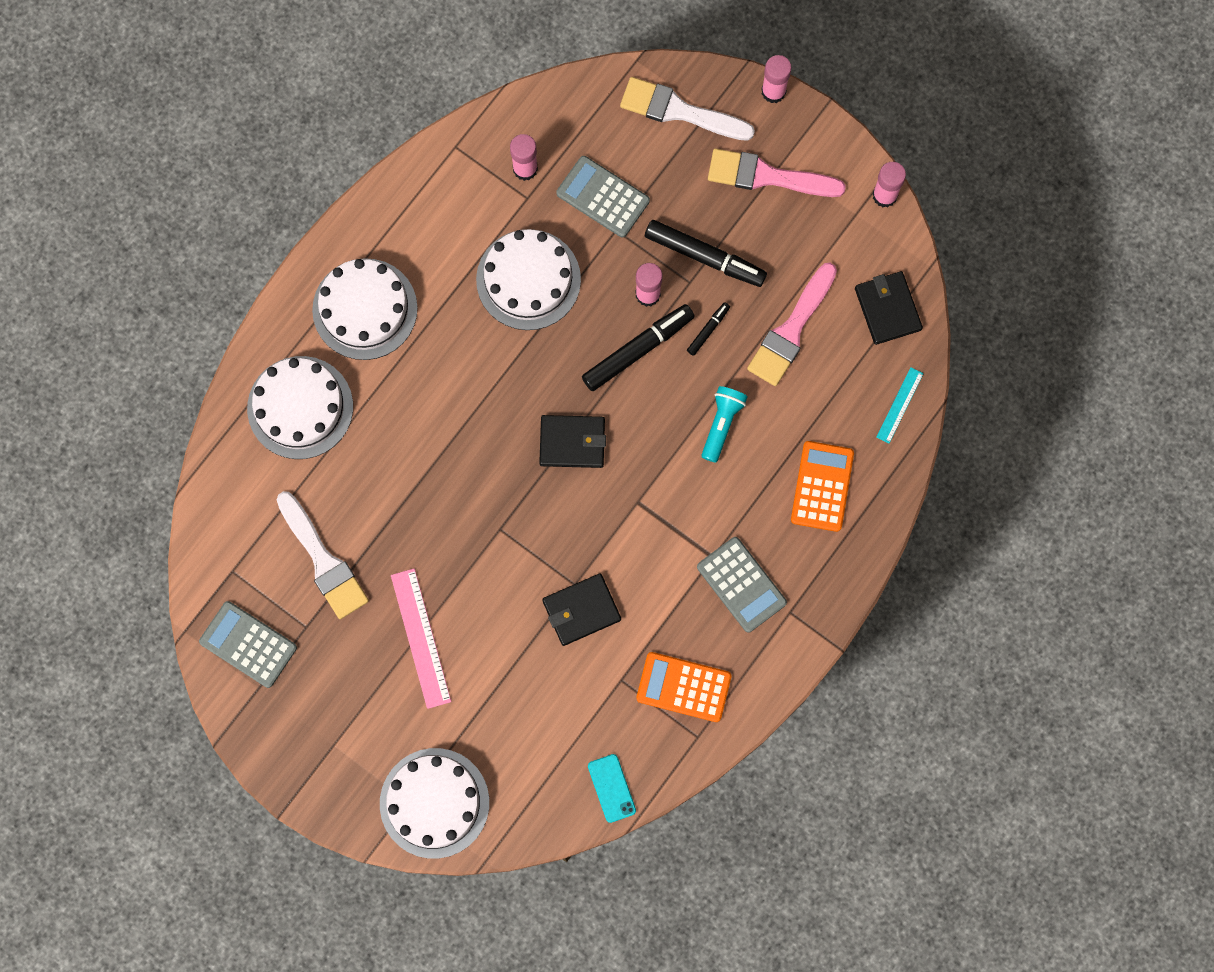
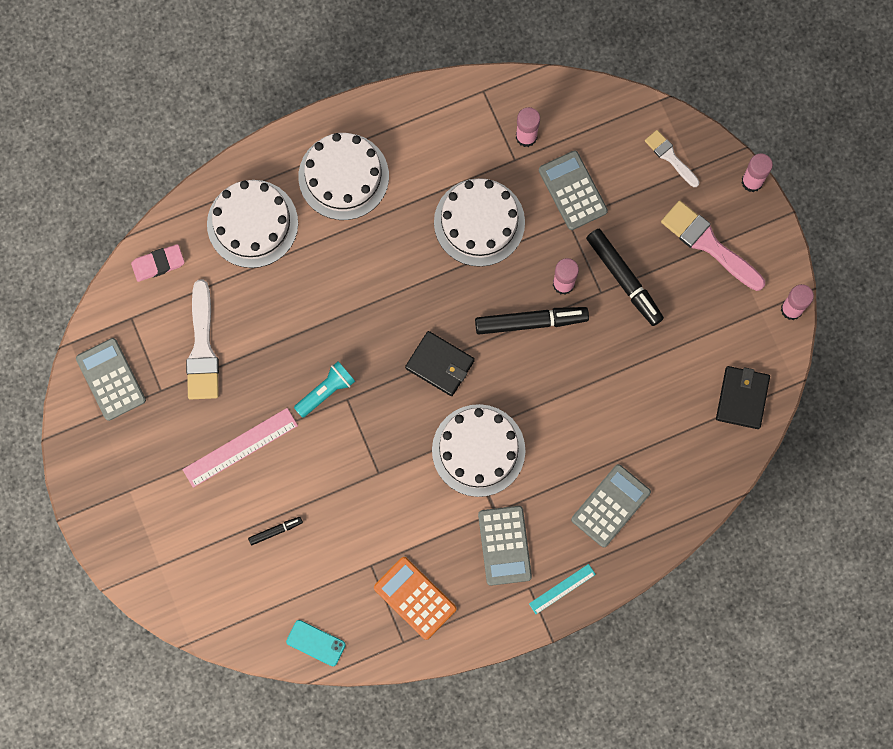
camera: 30 degrees right, 0 degrees up
white cake [380,748,489,859] -> white cake moved to [432,404,525,497]
pink ruler [391,568,451,709] -> pink ruler turned 45 degrees clockwise [182,408,298,488]
black wallet [542,573,621,646] -> none
turquoise phone [588,754,636,823] -> turquoise phone turned 75 degrees counterclockwise [286,620,346,666]
white brush [620,77,755,141] -> white brush [645,130,699,187], size x0.59
black marker [687,302,730,356] -> black marker moved to [248,517,303,545]
turquoise flashlight [701,386,748,463] -> turquoise flashlight moved to [294,361,355,418]
pink brush [747,263,837,386] -> none
orange calculator [791,441,854,532] -> grey calculator [571,464,651,547]
turquoise ruler [876,367,924,443] -> turquoise ruler moved to [529,564,596,614]
none -> pink eraser [131,244,185,282]

